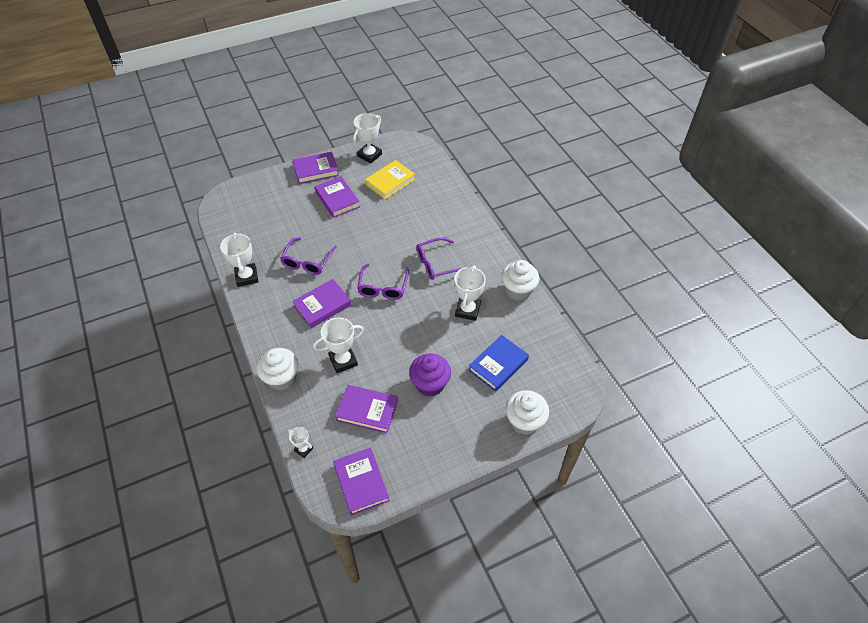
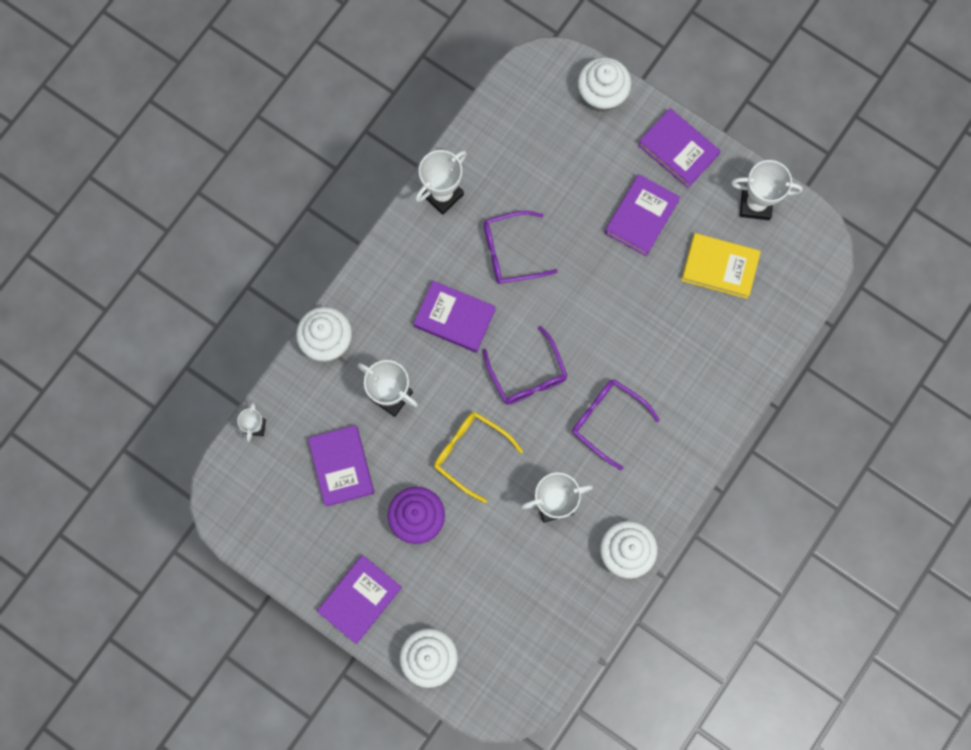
camera: 60 degrees right, 25 degrees up
purple book [333,448,390,516] -> purple book moved to [317,555,402,644]
purple glasses [357,263,409,300] -> purple glasses turned 90 degrees counterclockwise [483,326,567,405]
blue book [469,335,529,392] -> none
none -> yellow glasses [434,412,523,503]
none -> white cupcake [578,57,632,112]

